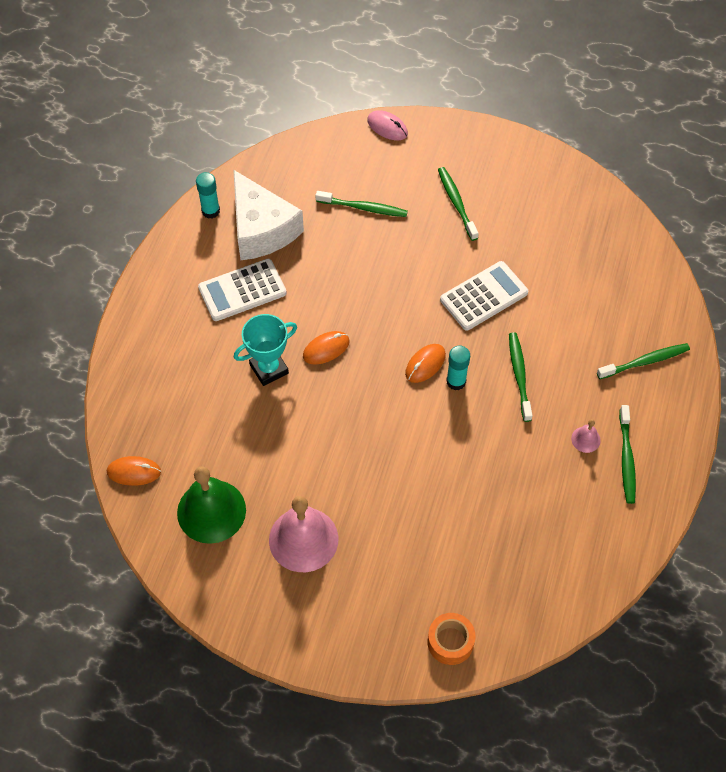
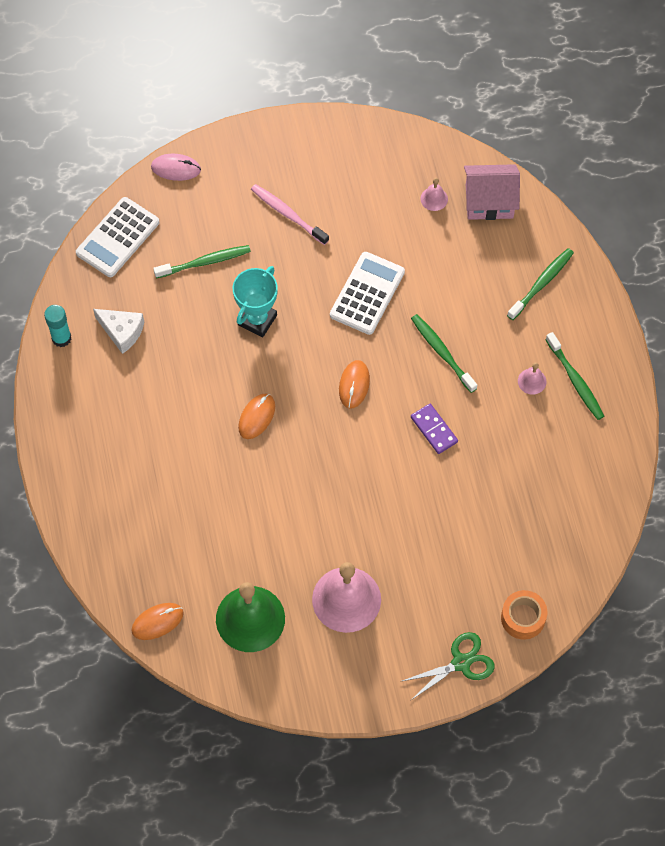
camera: 30 degrees left, 5 degrees up
white calculator [198,259,287,321] -> white calculator moved to [76,197,159,277]
white cheese [233,170,304,260] -> white cheese [93,309,144,354], size x0.54
turquoise trophy [234,314,297,386] -> turquoise trophy moved to [233,266,278,338]
green toothbrush [438,167,479,241] -> pink toothbrush [251,184,329,245]
turquoise glue stick [446,346,470,390] -> none
none -> green scissors [400,632,495,701]
none -> purple domino [411,404,458,454]
none -> pink bell [420,178,448,211]
none -> pink house [464,164,520,220]

